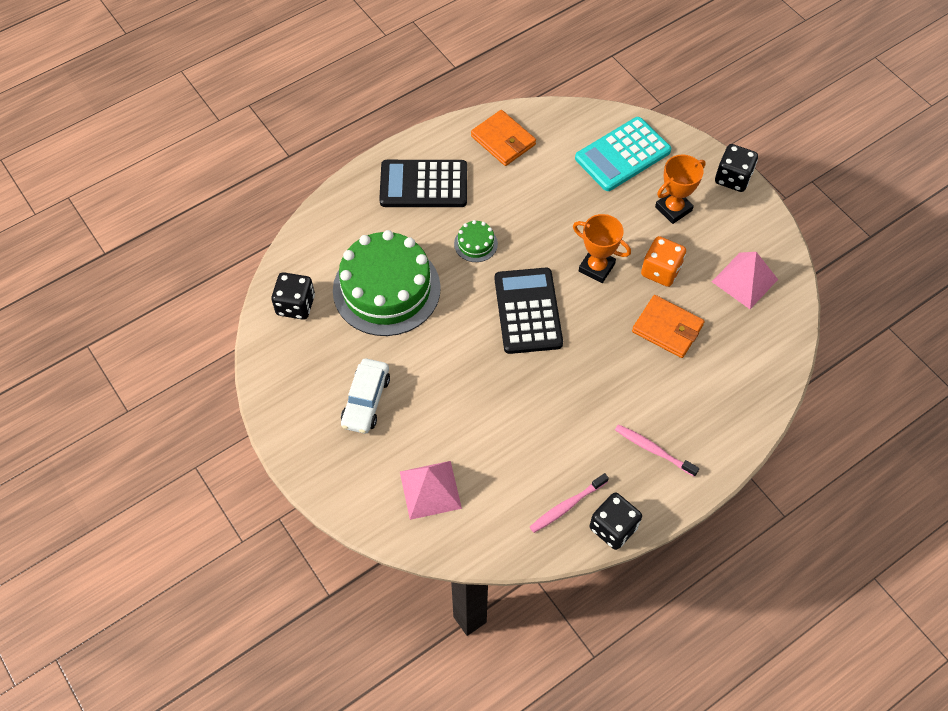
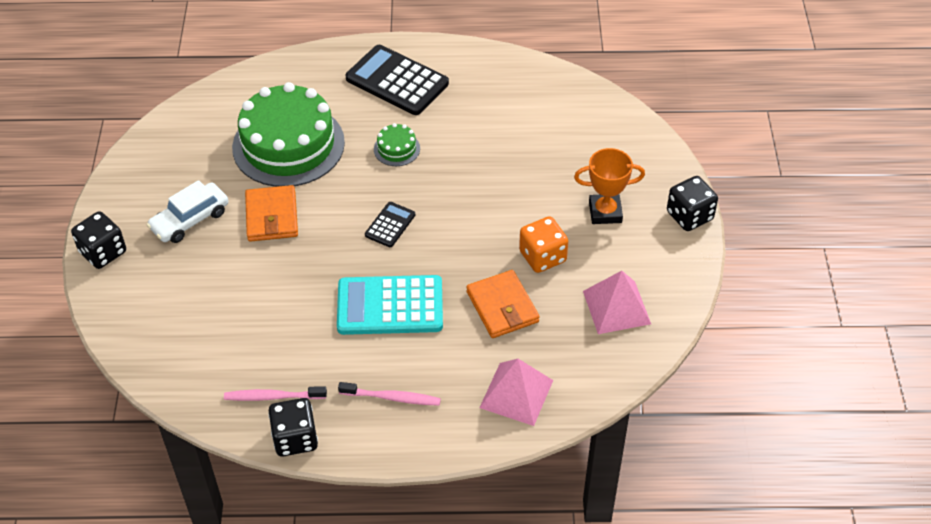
camera: 35 degrees right, 10 degrees down
black dice [271,272,315,320] -> black dice moved to [71,211,126,269]
pink pyramid [400,461,462,520] -> pink pyramid moved to [479,359,553,426]
orange wallet [471,110,536,166] -> orange wallet moved to [245,185,298,242]
black calculator [495,268,563,354] -> black calculator [365,202,415,247], size x0.50
orange trophy [573,214,631,283] -> none
turquoise calculator [575,117,671,191] -> turquoise calculator moved to [337,275,443,335]
pink toothbrush [615,424,699,477] -> pink toothbrush turned 120 degrees clockwise [338,382,441,406]

